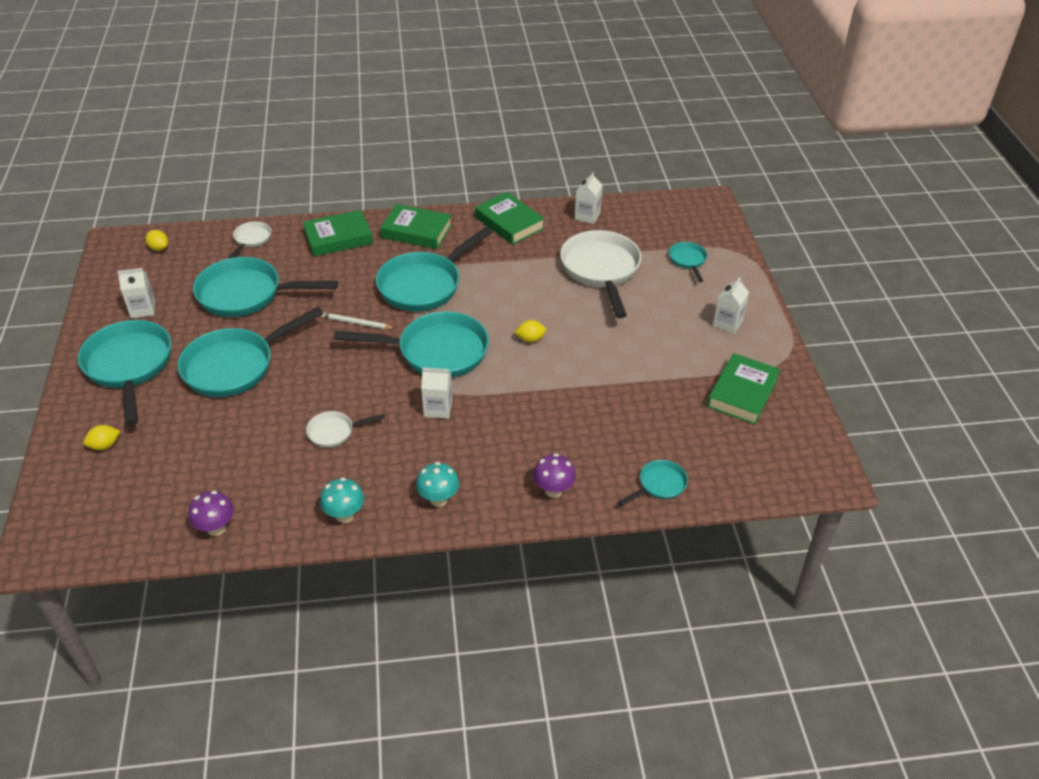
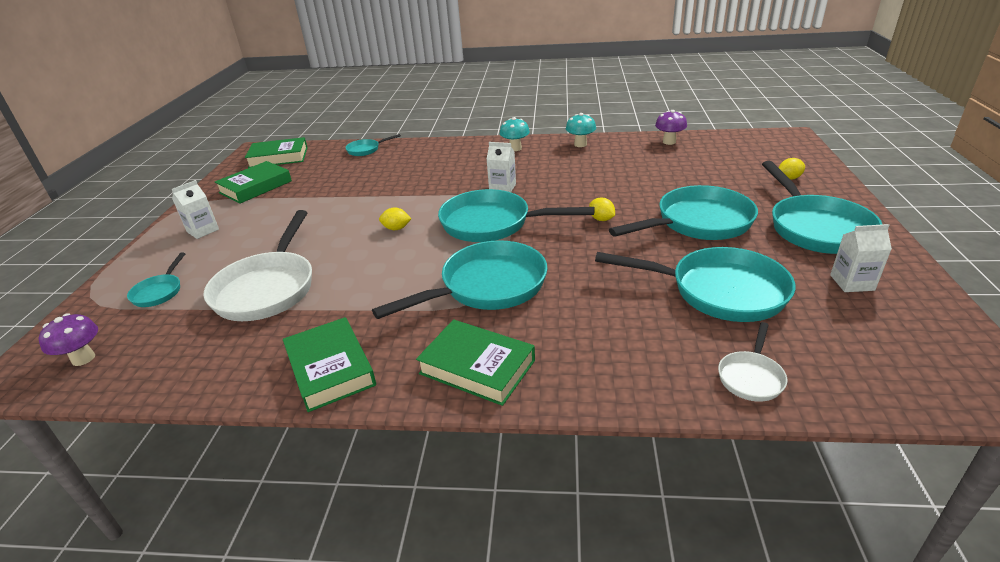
camera: 165 degrees left, 10 degrees down
yellow lemon [145,230,168,251] -> yellow lemon moved to [589,197,615,221]
green book [303,210,373,256] -> green book moved to [245,137,308,168]
white pan [306,411,385,448] -> none
white pencil [321,312,396,329] -> none
purple mushroom [533,453,576,498] -> purple mushroom moved to [39,313,98,366]
white carton [575,172,602,224] -> none

